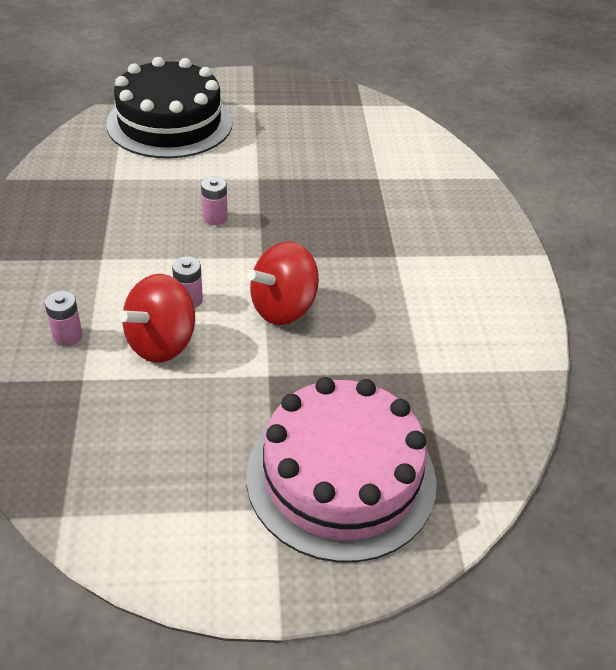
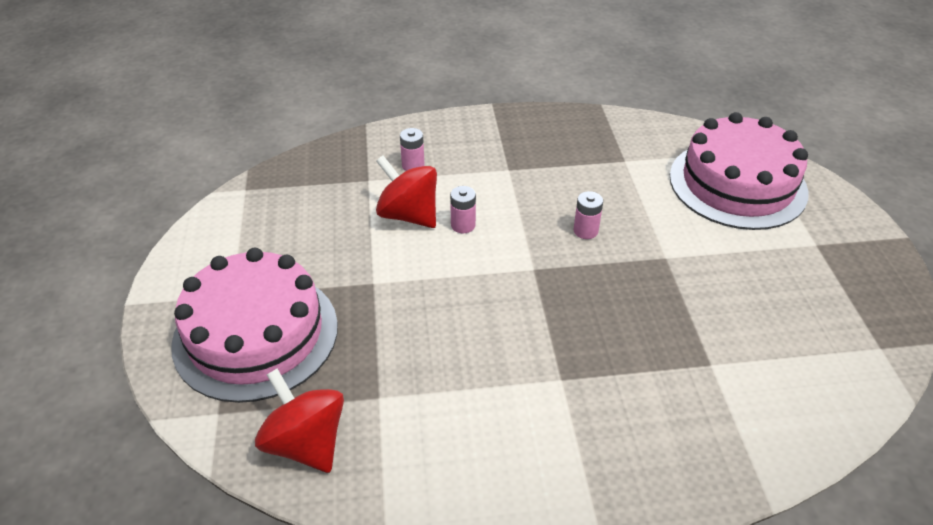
camera: 90 degrees right, 0 degrees up
black cake [106,57,232,159] -> pink cake [670,112,809,230]
red spinning top [247,242,319,325] -> red spinning top moved to [255,369,344,473]

